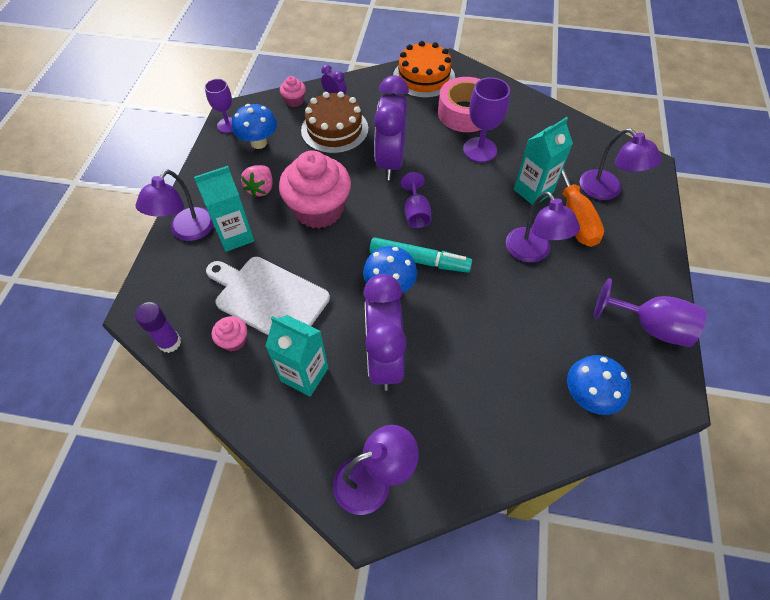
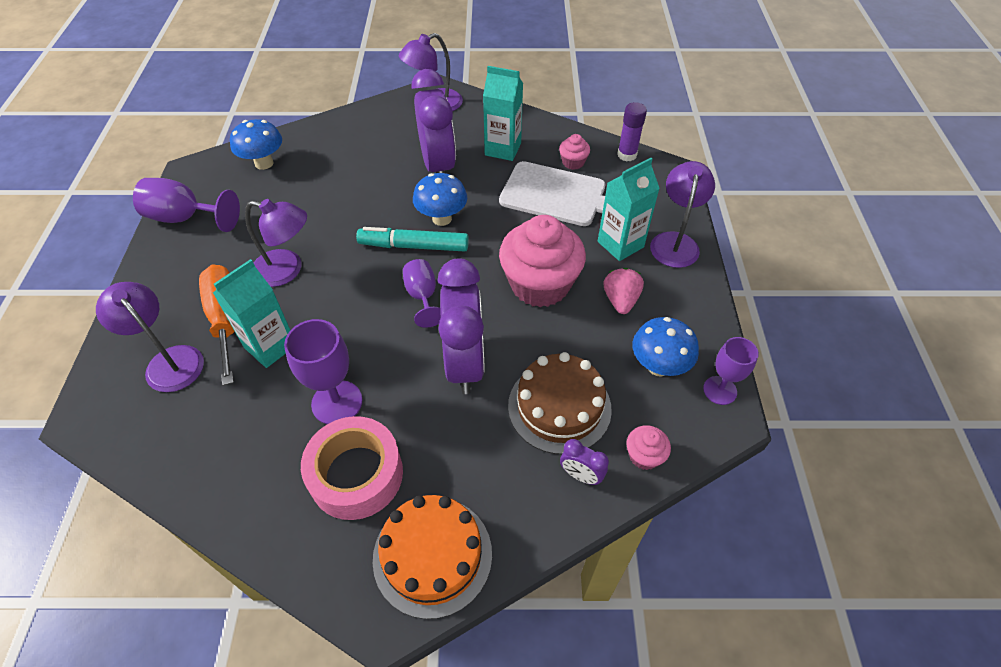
camera: 170 degrees right, 5 degrees down
purple lamp [506,191,580,262] -> purple lamp turned 135 degrees clockwise [245,199,307,287]

